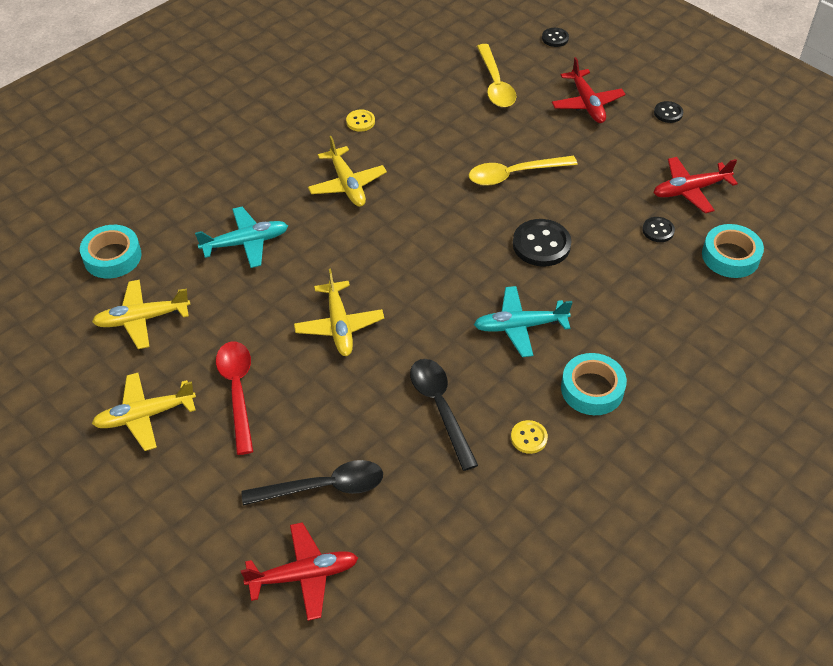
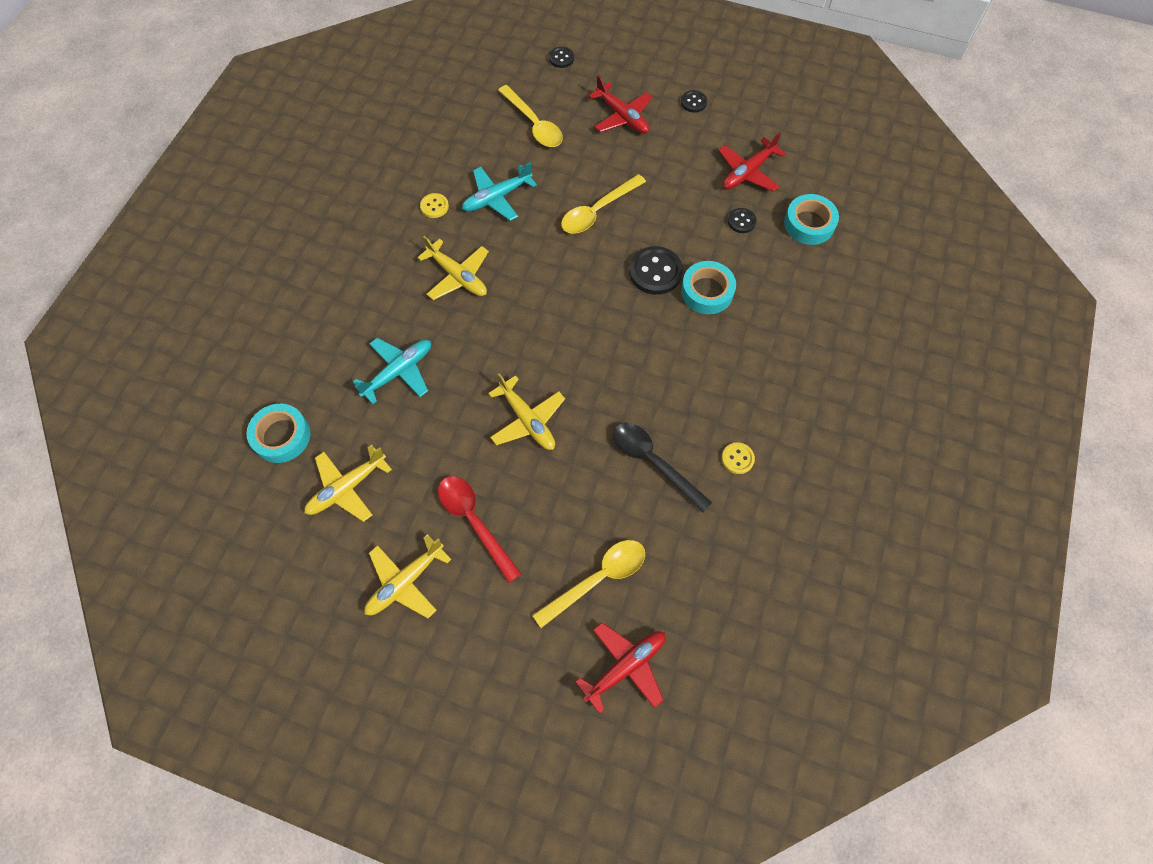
camera: 25 degrees left, 15 degrees up
black spoon [241,460,383,506] -> yellow spoon [532,540,645,628]
turquoise plane [474,286,573,357] -> turquoise plane moved to [462,162,537,221]
turquoise tape [561,353,627,415] -> turquoise tape moved to [681,261,736,314]

